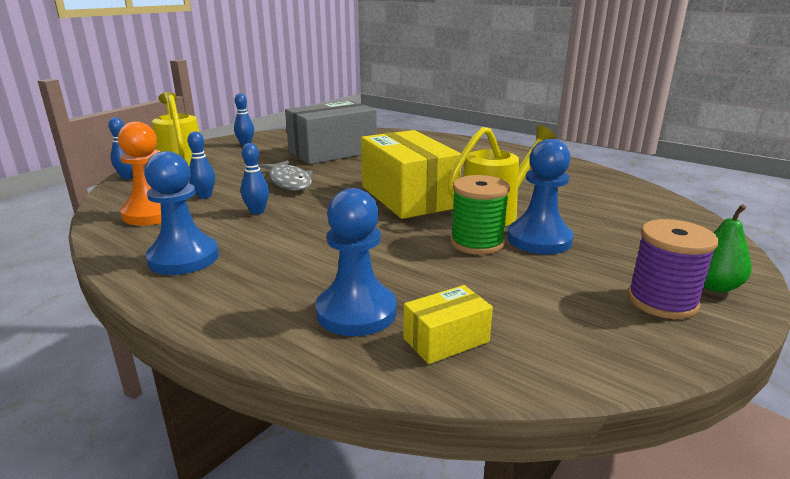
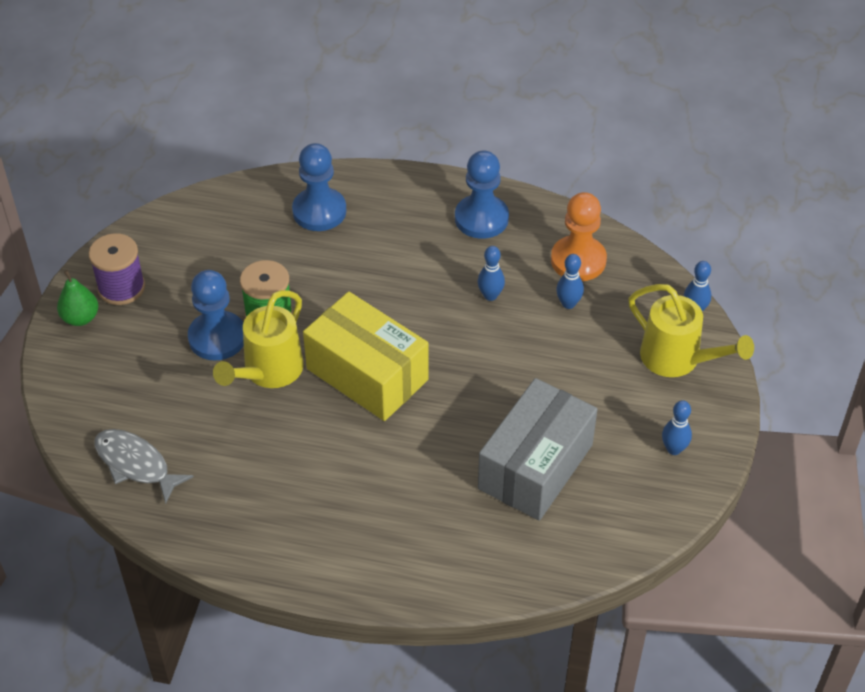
camera: 155 degrees right, 25 degrees up
grey fish [259,160,313,191] -> grey fish moved to [94,429,194,504]
yellow box [403,285,493,364] -> none

